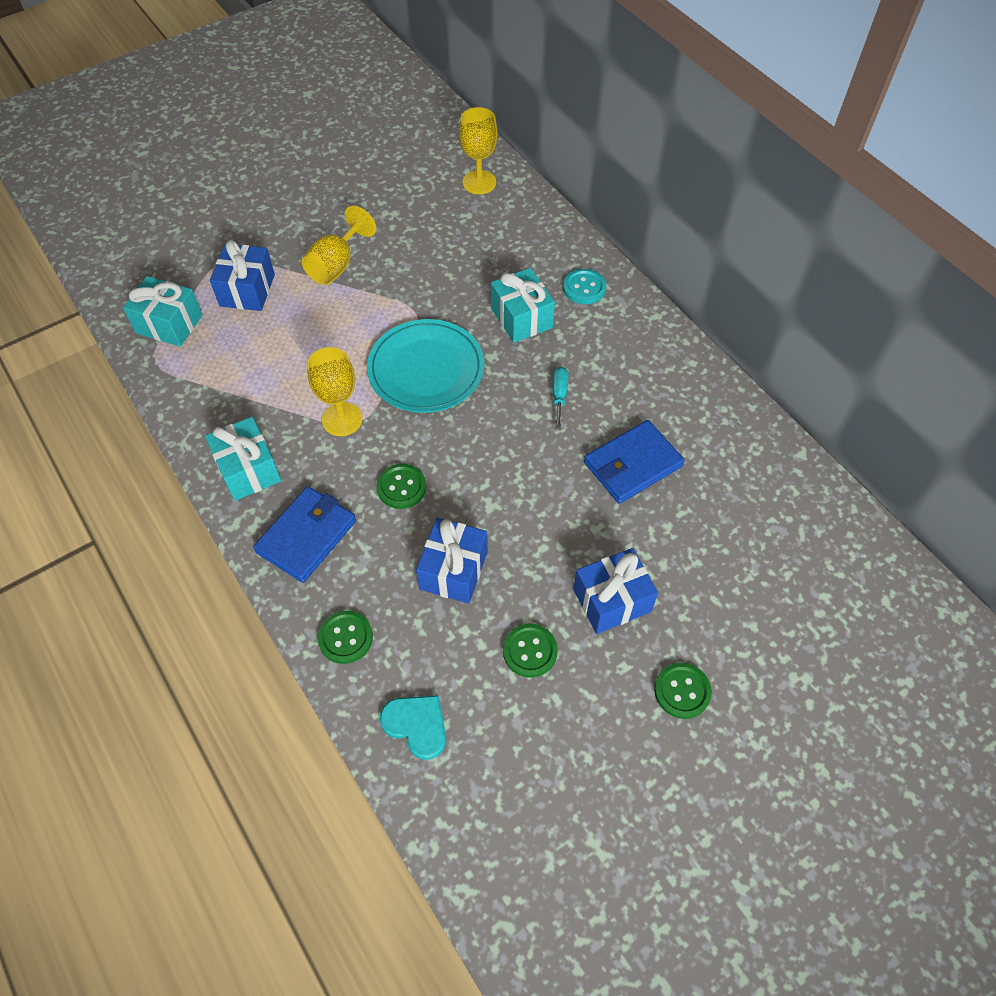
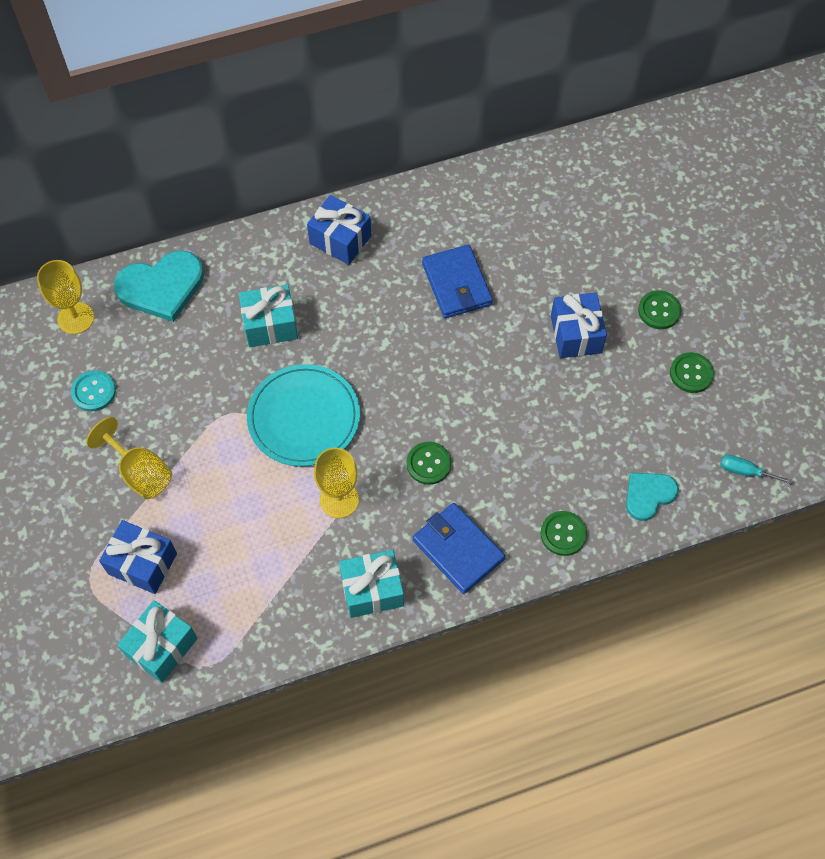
camera: 75 degrees left, 5 degrees up
blue gift [416,518,488,604] -> blue gift moved to [307,195,371,265]
green button [503,624,558,678] -> green button moved to [670,352,714,393]
turquoise screwdriver [553,367,568,429] -> turquoise screwdriver moved to [720,455,792,484]
turquoise button [563,269,606,304] -> turquoise button moved to [71,370,116,412]
none -> turquoise heart [114,250,204,322]

